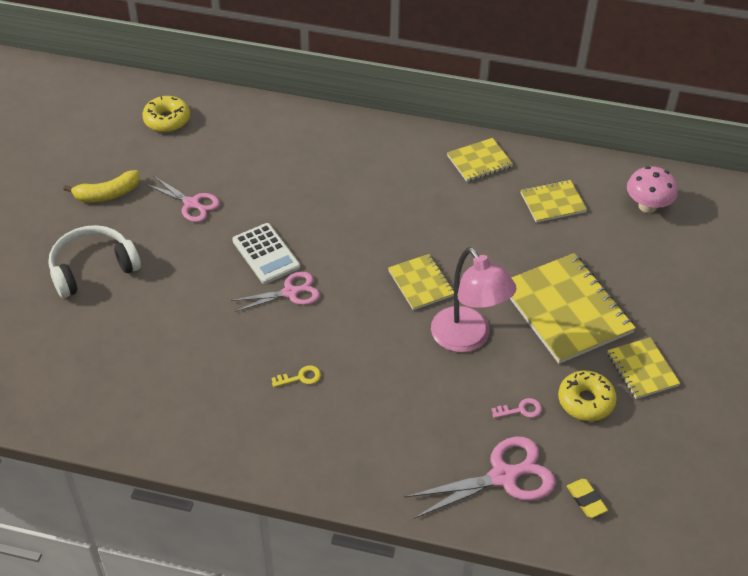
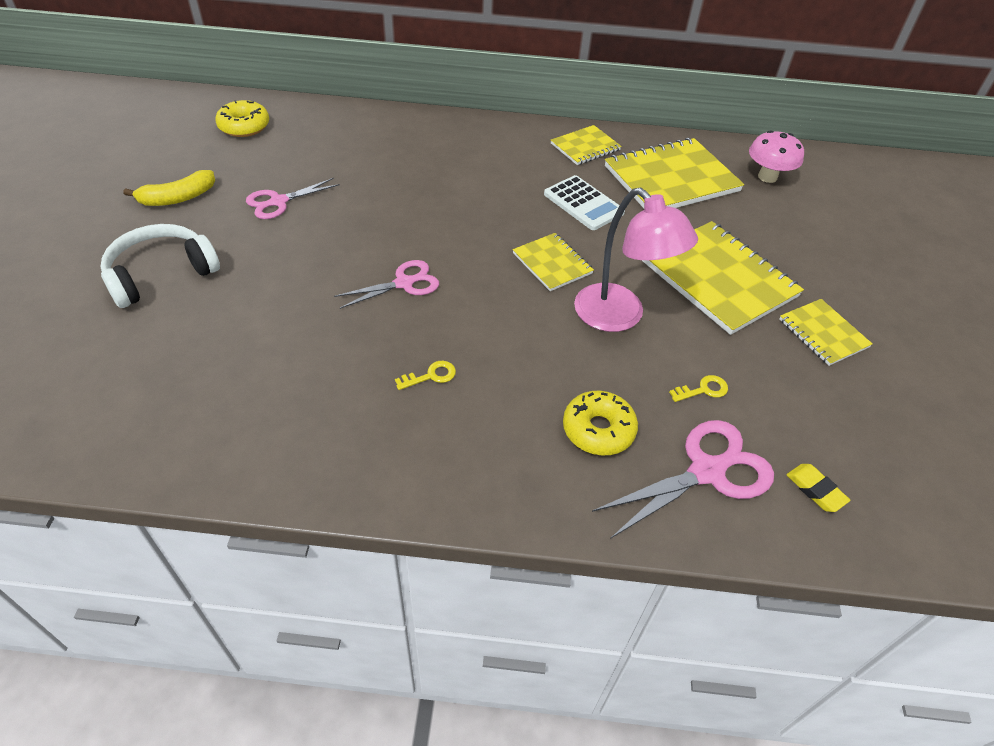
camera: 10 degrees left, 0 degrees up
pink scissors [145,176,220,222] -> pink scissors turned 120 degrees clockwise [246,178,340,219]
white calculator [232,223,300,284] -> white calculator moved to [544,175,625,230]
pink key [491,398,542,418] -> yellow key [669,375,728,402]
yellow notebook [520,180,587,223] -> yellow notebook [605,138,744,208], size x1.87
yellow donut [558,370,617,421] -> yellow donut moved to [563,391,638,455]

